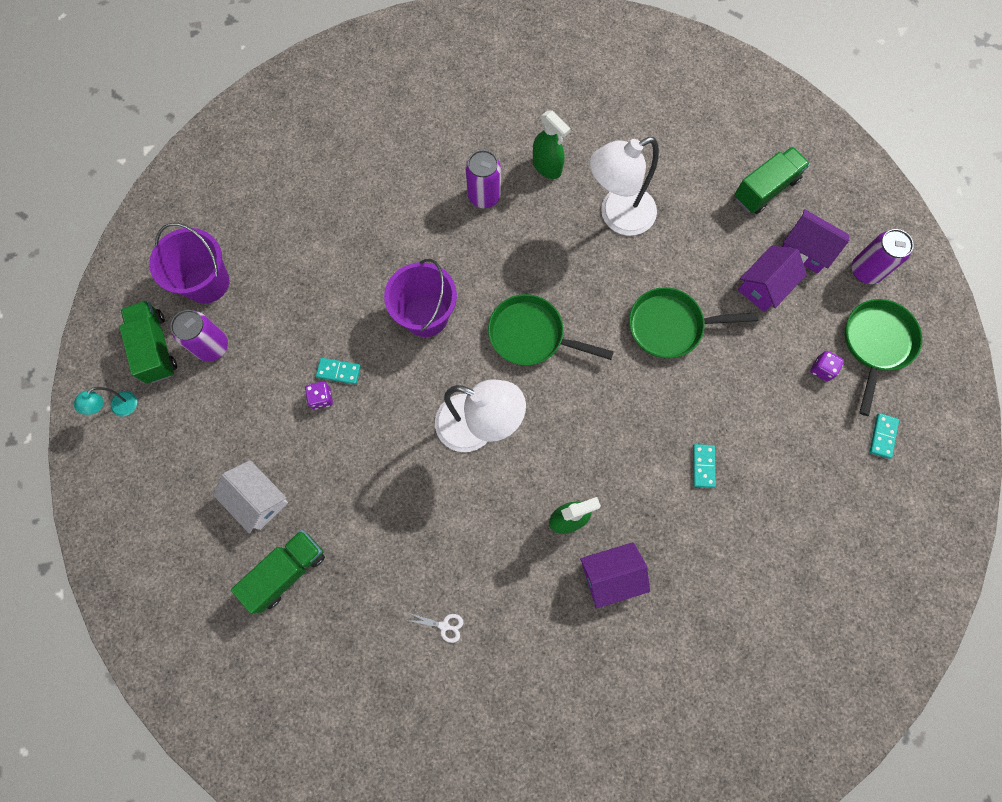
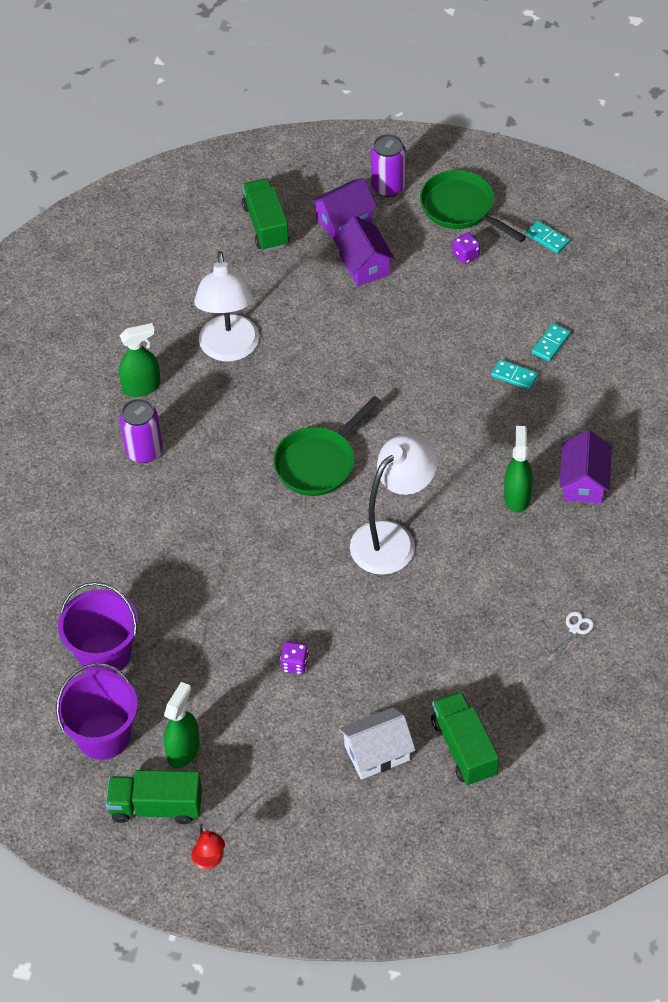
camera: 65 degrees left, 20 degrees down
turquoise lamp [74,387,137,417] -> red lamp [191,824,225,869]
purple can [170,310,228,361] -> green spray bottle [164,682,200,768]
turquoise domino [316,358,361,384] -> turquoise domino moved to [532,323,571,361]
purple bucket [384,259,457,337] -> purple bucket moved to [58,582,138,674]
green pan [629,287,758,358] -> none

